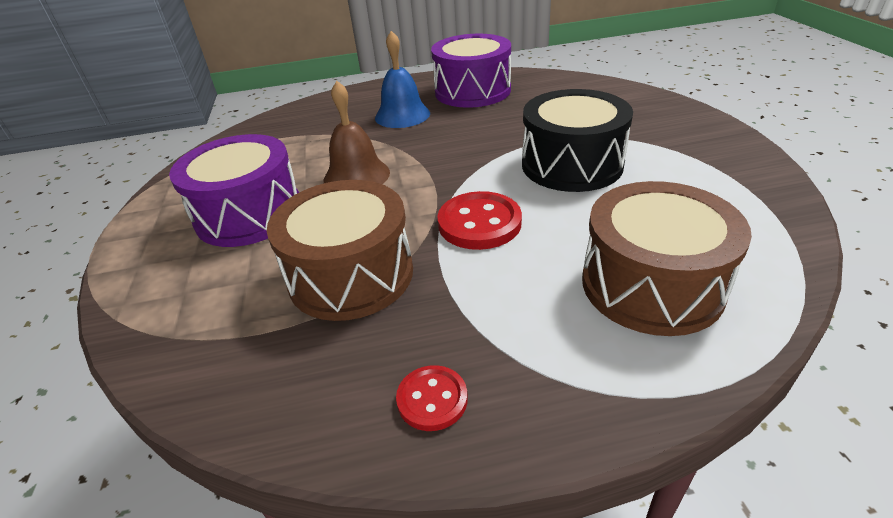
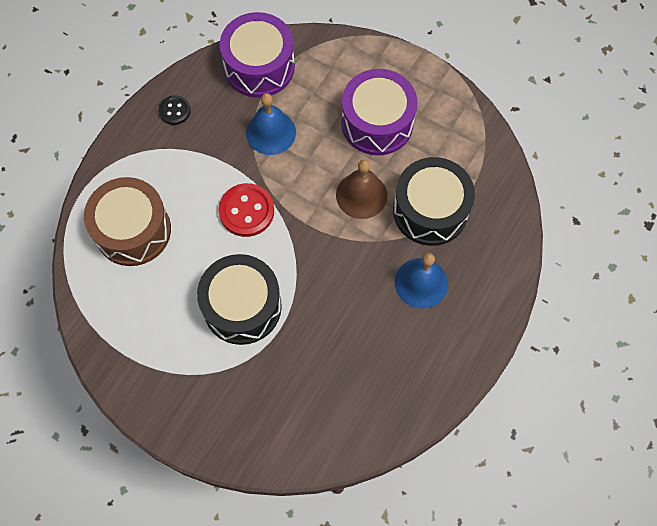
camera: 130 degrees right, 30 degrees up
brown drum [267,180,413,321] -> blue bell [246,93,296,155]
red button [396,365,468,431] -> black button [159,95,191,125]
purple drum [431,34,511,108] -> purple drum moved to [220,12,295,98]
none -> black drum [393,157,475,246]

